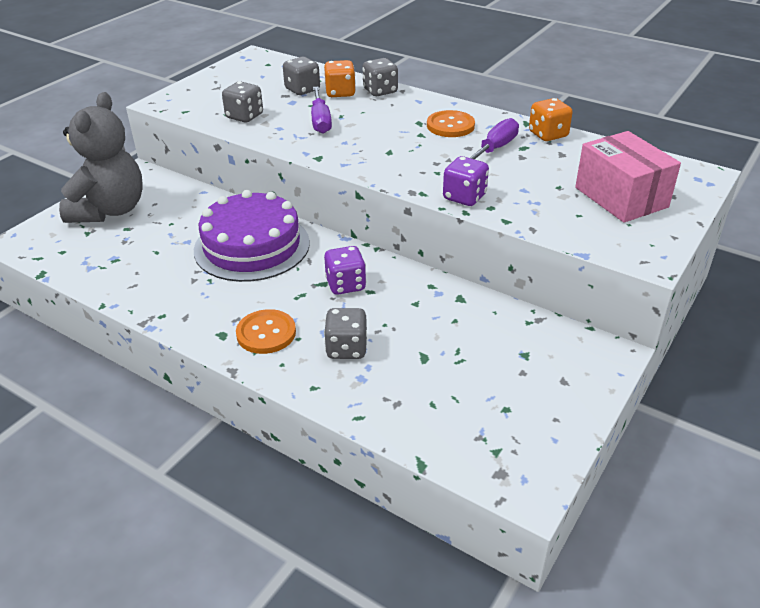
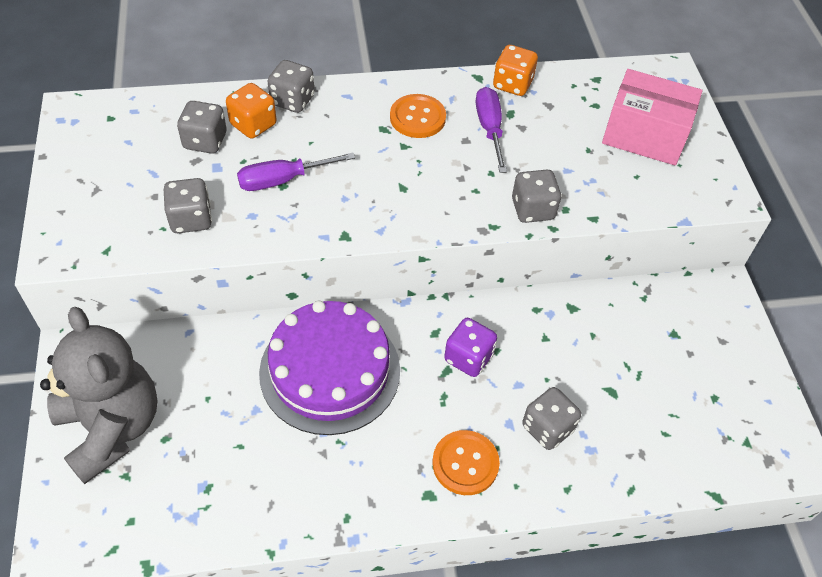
camera: 45 degrees left, 15 degrees up
purple screwdriver [311,87,332,133] -> purple screwdriver turned 120 degrees clockwise [237,152,355,191]
purple dice [443,156,489,206] -> grey dice [512,170,562,223]

